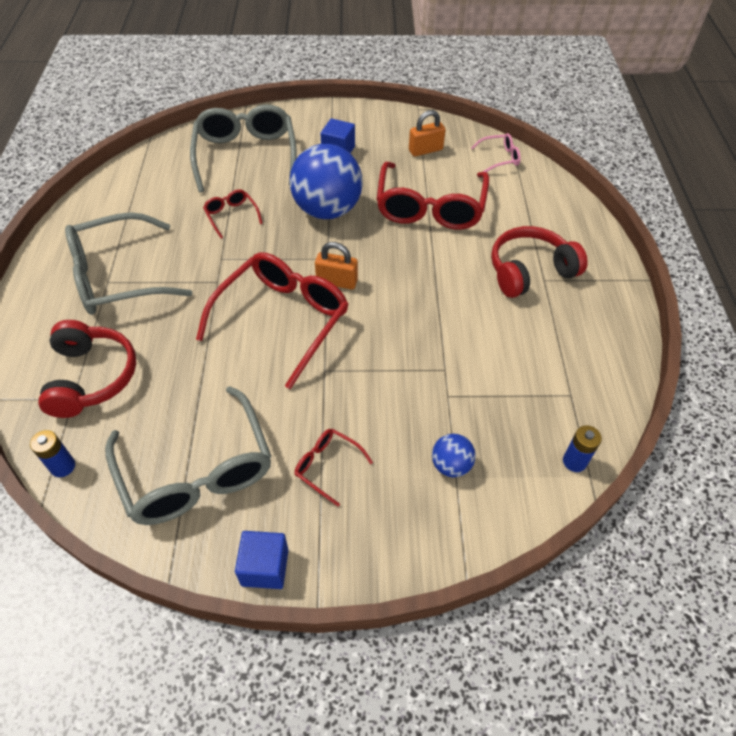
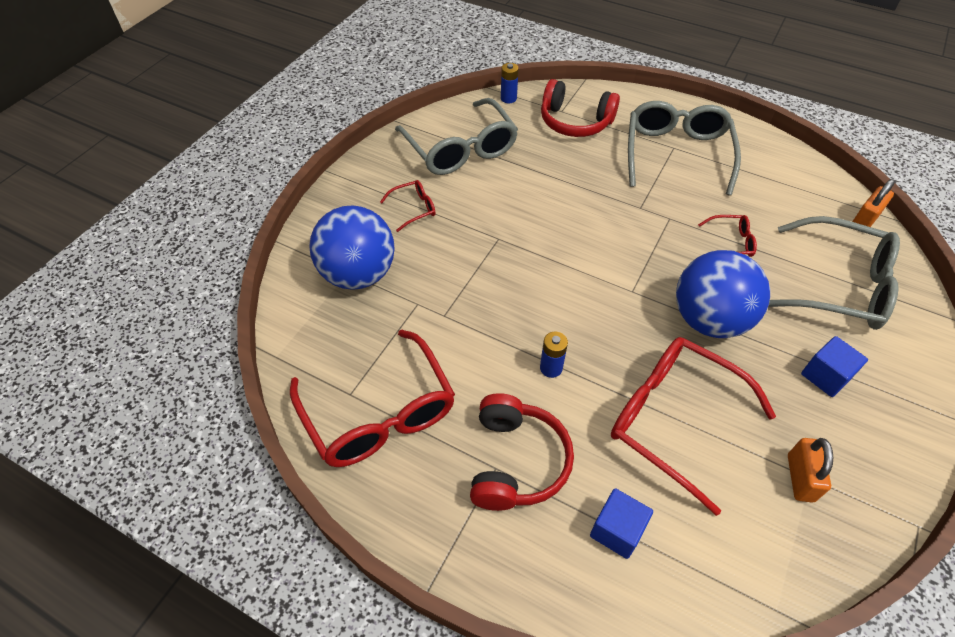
camera: 120 degrees right, 0 degrees up
grey glasses [105,386,271,525] -> grey glasses turned 120 degrees counterclockwise [395,98,518,175]
red glasses [196,252,349,389] -> red glasses moved to [290,329,455,467]
blue cube [235,531,288,589] -> blue cube moved to [590,488,653,559]
orange padlock [315,242,358,290] -> orange padlock moved to [852,179,895,227]
blue ball [432,434,476,477] -> blue ball [309,205,395,290], size x2.21
pink glasses [471,133,521,172] -> none
blue battery [563,425,602,472] -> blue battery moved to [540,332,568,378]

